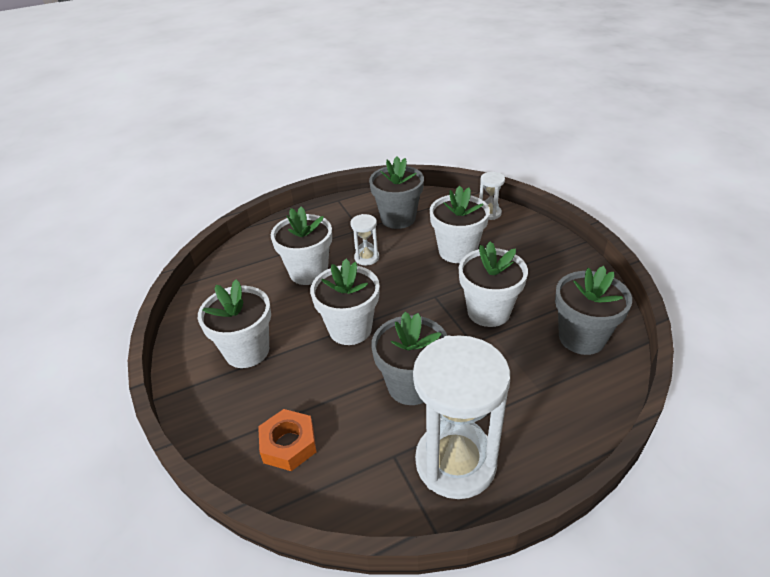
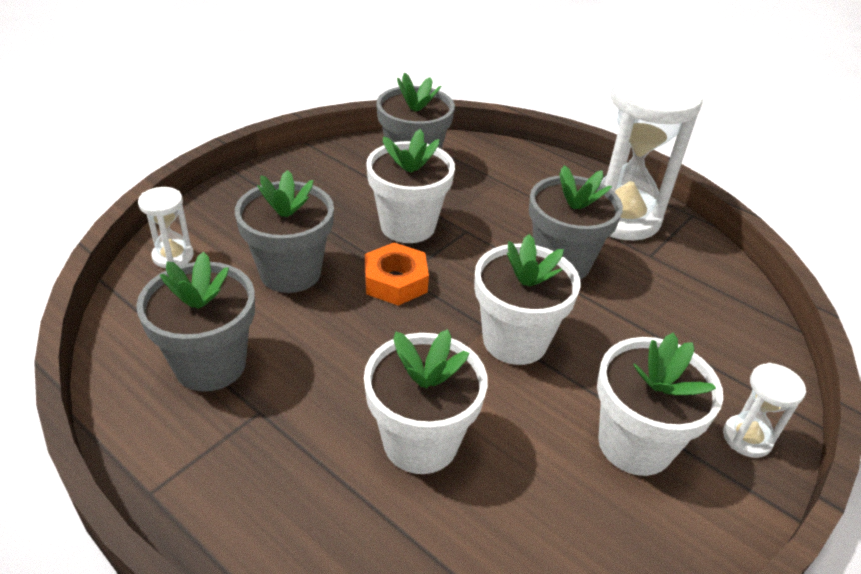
camera: 120 degrees left, 0 degrees up
orange nut [258,409,316,471] -> orange nut moved to [365,243,429,306]
white hourglass [351,214,379,266] -> white hourglass moved to [723,363,806,458]
white flower pot [430,186,490,263] -> grey flower pot [235,170,334,293]

